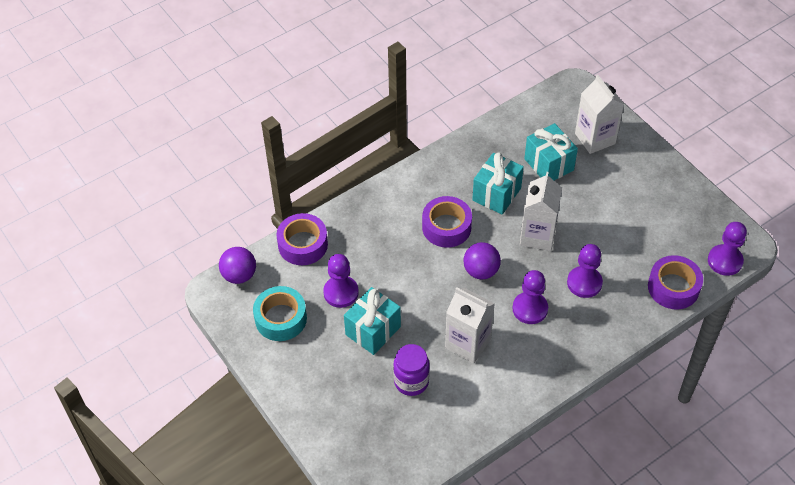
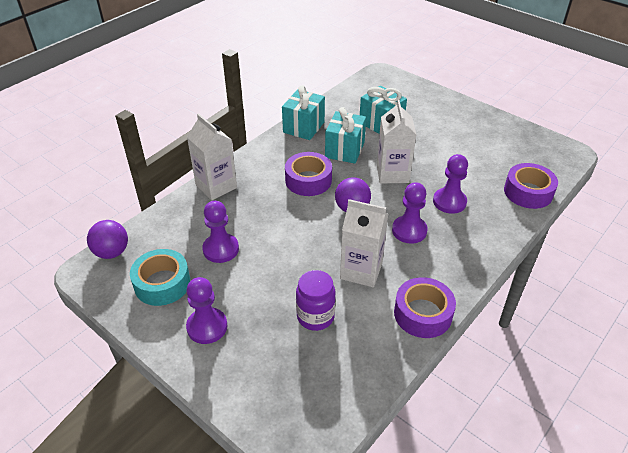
camera: 15 degrees left, 10 degrees down
purple tape [276,213,328,265] -> purple tape moved to [394,277,456,338]
turquoise gift [344,287,401,355] -> turquoise gift moved to [282,85,325,140]
white carton [575,75,624,154] -> white carton moved to [187,113,237,200]
purple pawn [708,222,747,276] -> purple pawn moved to [186,277,227,344]

